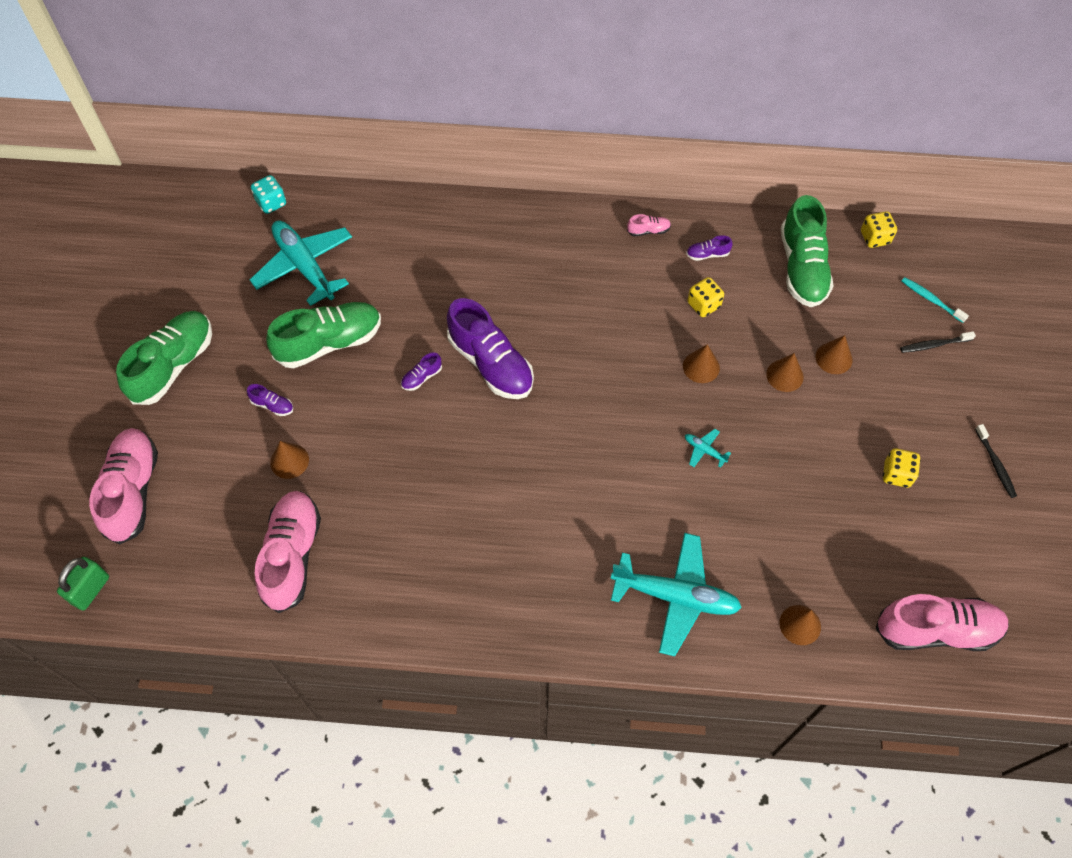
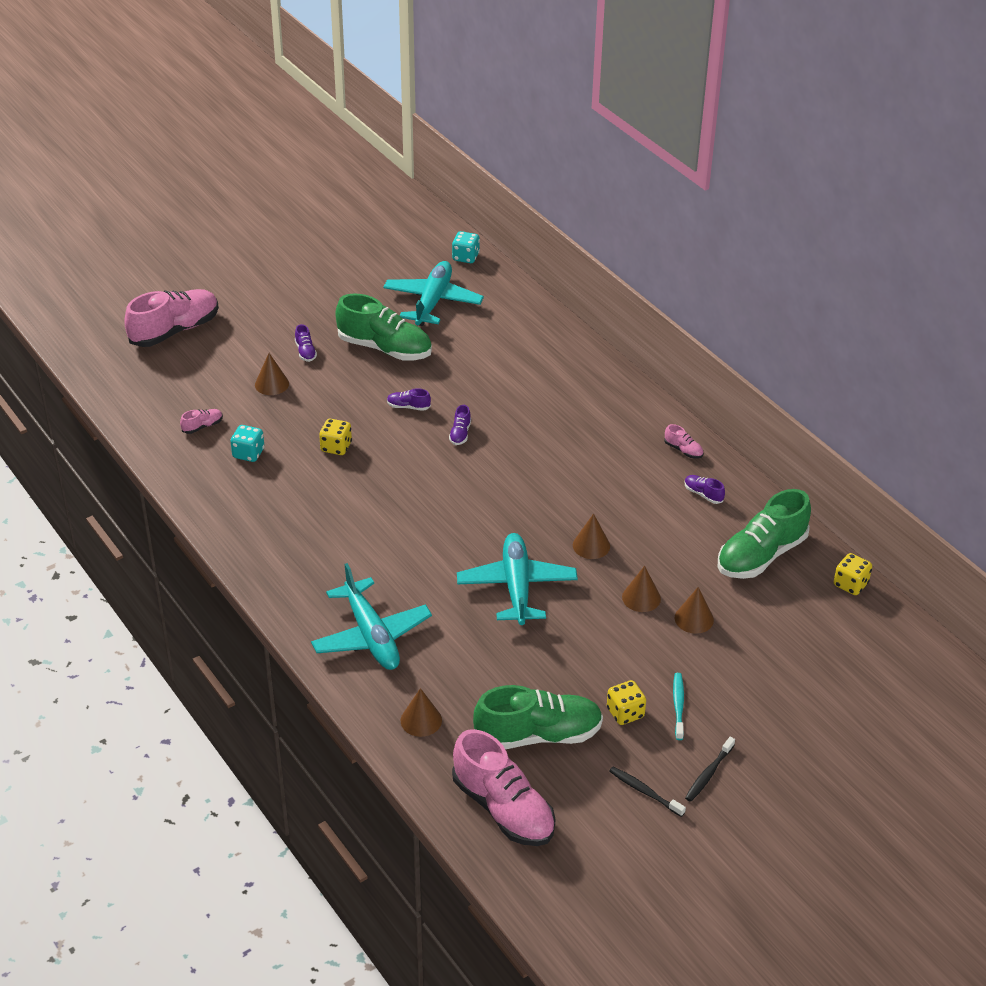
camera: 50 degrees right, 20 degrees down
green padlock [57,557,109,611] -> none
green shoe [116,311,212,405] -> green shoe moved to [473,685,603,749]
pink shoe [255,491,321,613] -> pink shoe [180,409,223,434], size x0.42
purple shoe [447,298,534,399] -> purple shoe [449,405,471,445], size x0.42
turquoise plane [685,429,731,468] -> turquoise plane [457,533,578,625], size x2.46
yellow dice [687,277,724,317] -> yellow dice moved to [319,419,352,455]
black toothbrush [900,331,976,353] -> black toothbrush moved to [609,767,686,817]
turquoise toothbrush [902,277,969,323] -> turquoise toothbrush moved to [673,673,684,740]
none -> turquoise dice [230,425,264,462]

